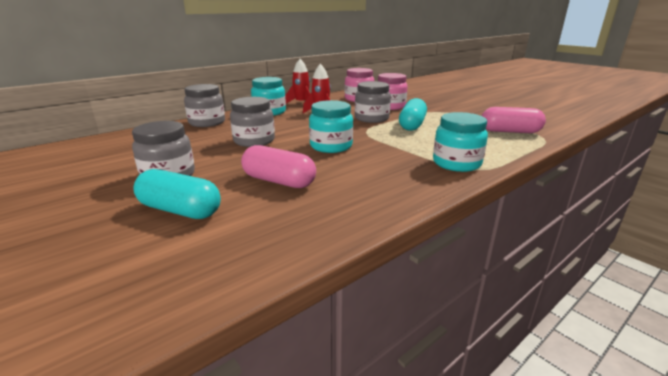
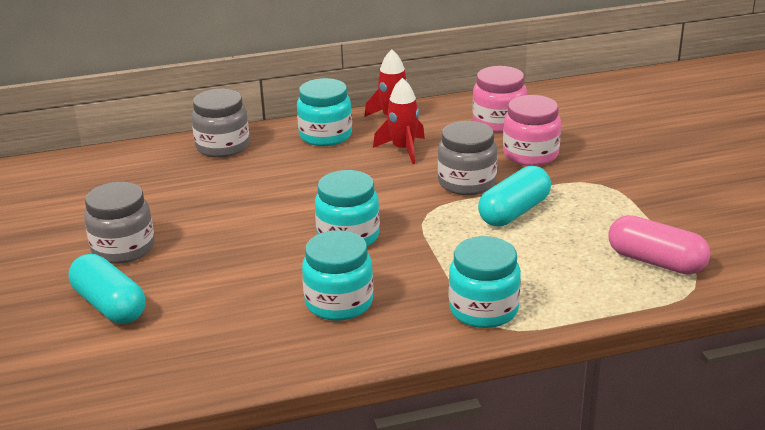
camera: 25 degrees right, 5 degrees up
grey jar [230,97,275,147] -> none
pink capsule [241,145,316,188] -> none
none -> turquoise jar [302,230,373,321]

